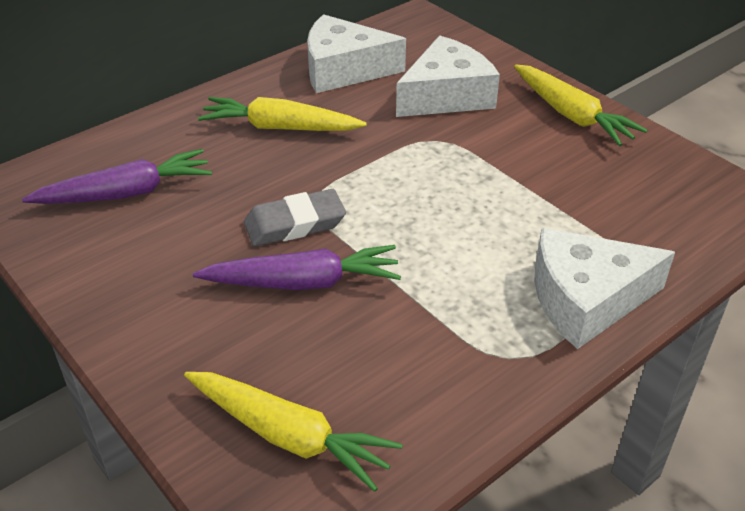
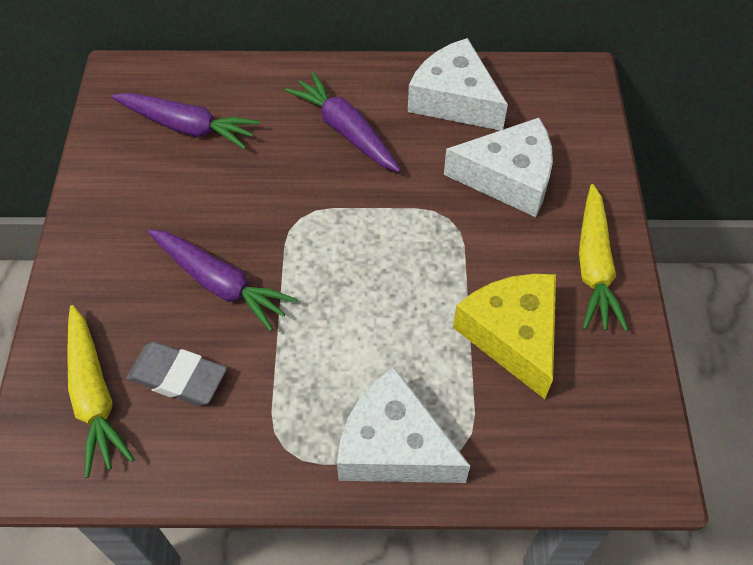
camera: 40 degrees right, 15 degrees up
yellow carrot [198,97,367,131] -> purple carrot [285,72,401,172]
grey eraser [244,189,346,246] -> grey eraser moved to [126,342,227,406]
none -> yellow cheese [453,274,556,399]

